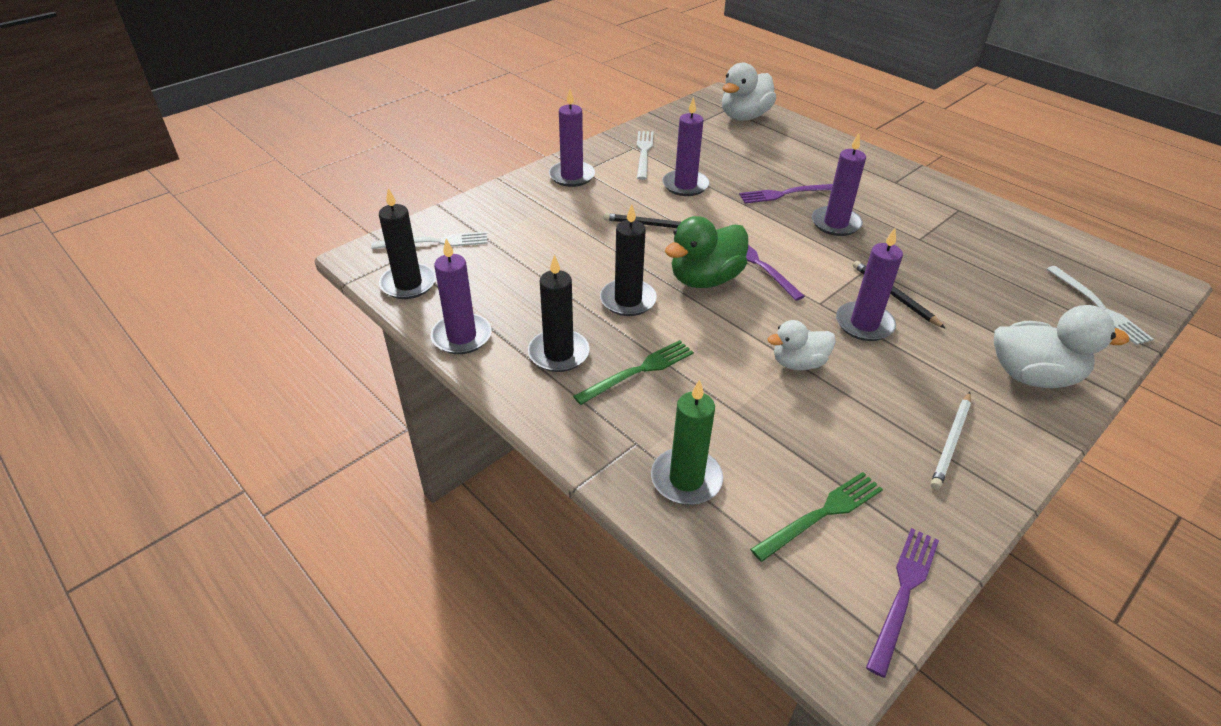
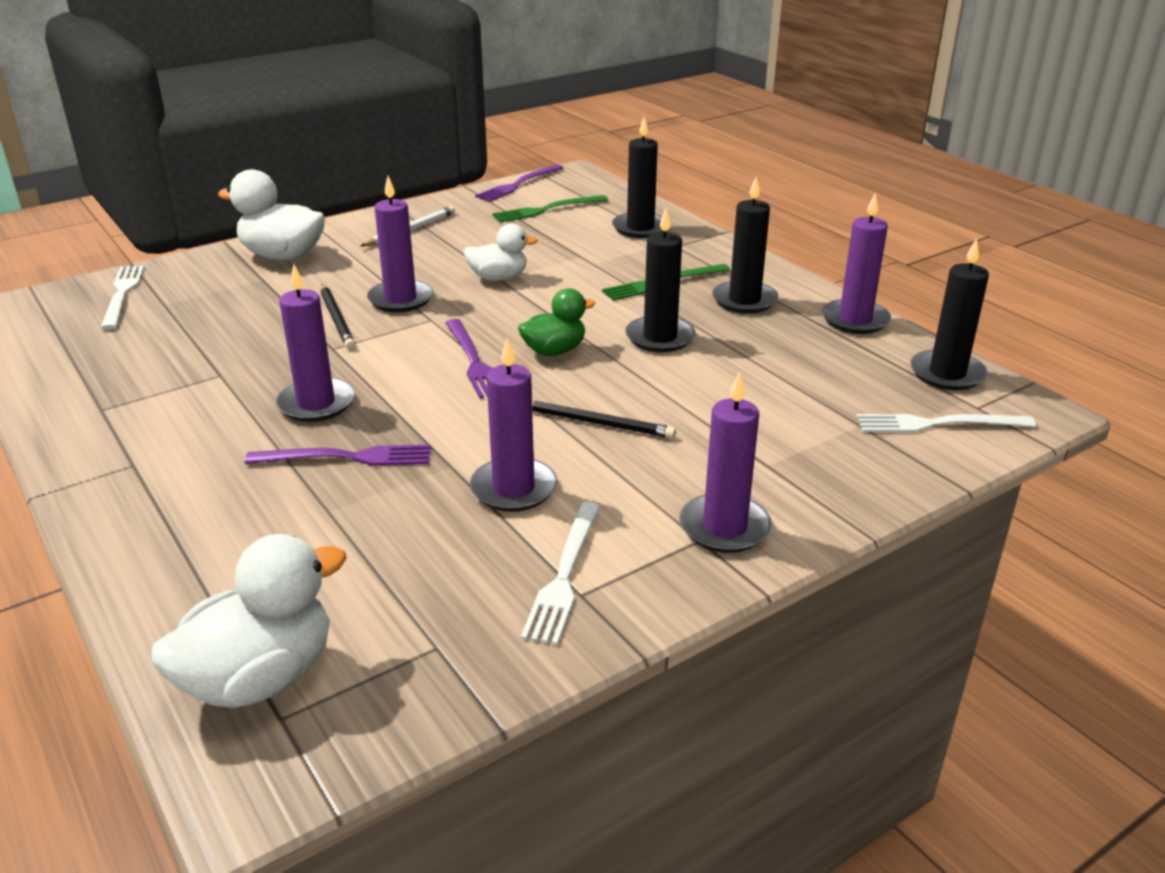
camera: 170 degrees left, 10 degrees down
green candle [651,379,723,505] -> black candle [612,117,663,238]
green duck [665,216,748,288] -> green duck [518,288,595,356], size x0.63

